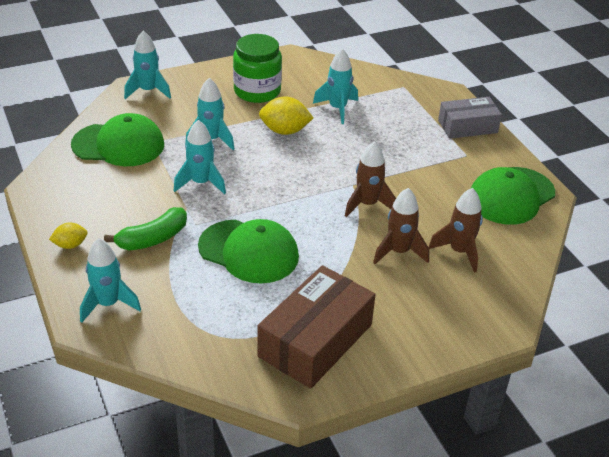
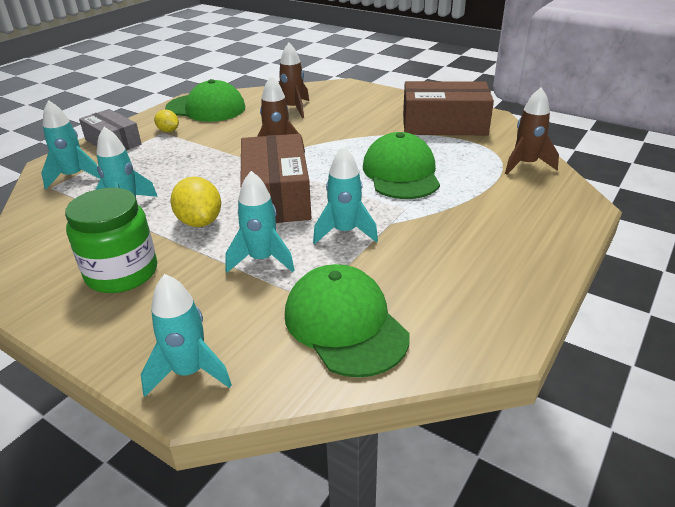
camera: 120 degrees left, 5 degrees down
yellow lemon [49,223,88,249] -> yellow lemon moved to [154,109,179,132]
turquoise rocket [80,238,141,323] -> turquoise rocket moved to [41,100,101,189]
green banana [104,207,187,250] -> none
brown rocket [373,188,429,264] -> brown rocket moved to [505,87,559,175]
none -> brown box [240,134,311,223]

